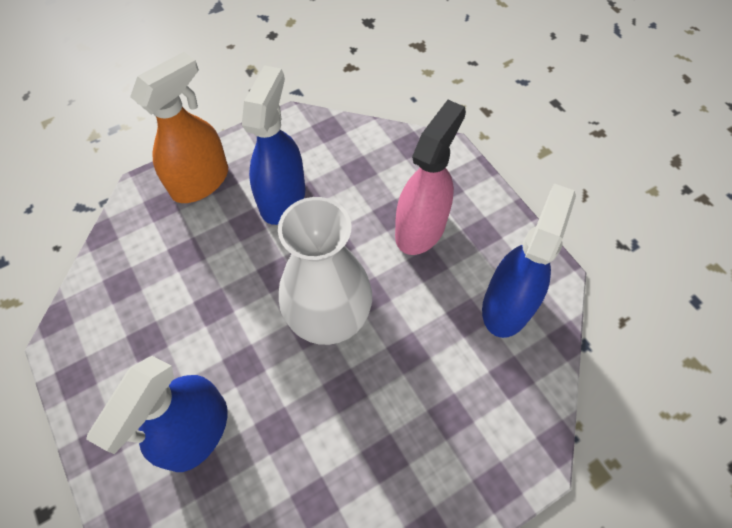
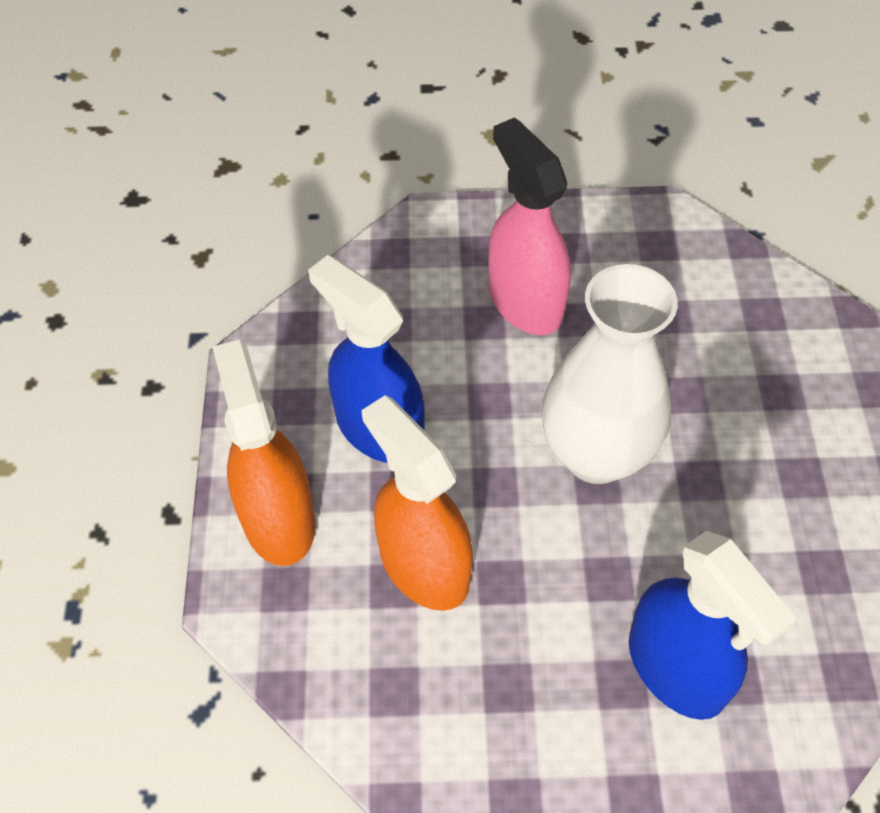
camera: 60 degrees left, 5 degrees down
blue spray bottle [482,183,576,338] -> none
none -> orange spray bottle [361,395,473,611]

